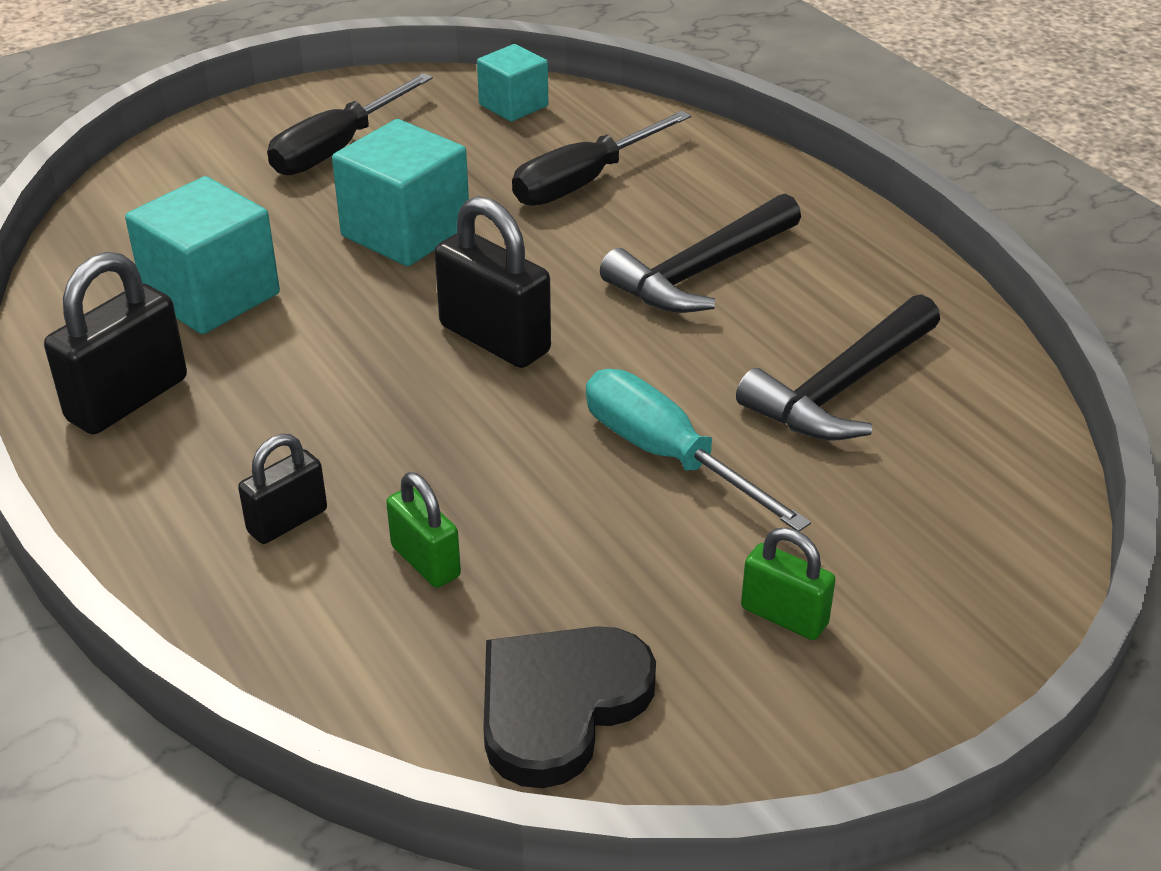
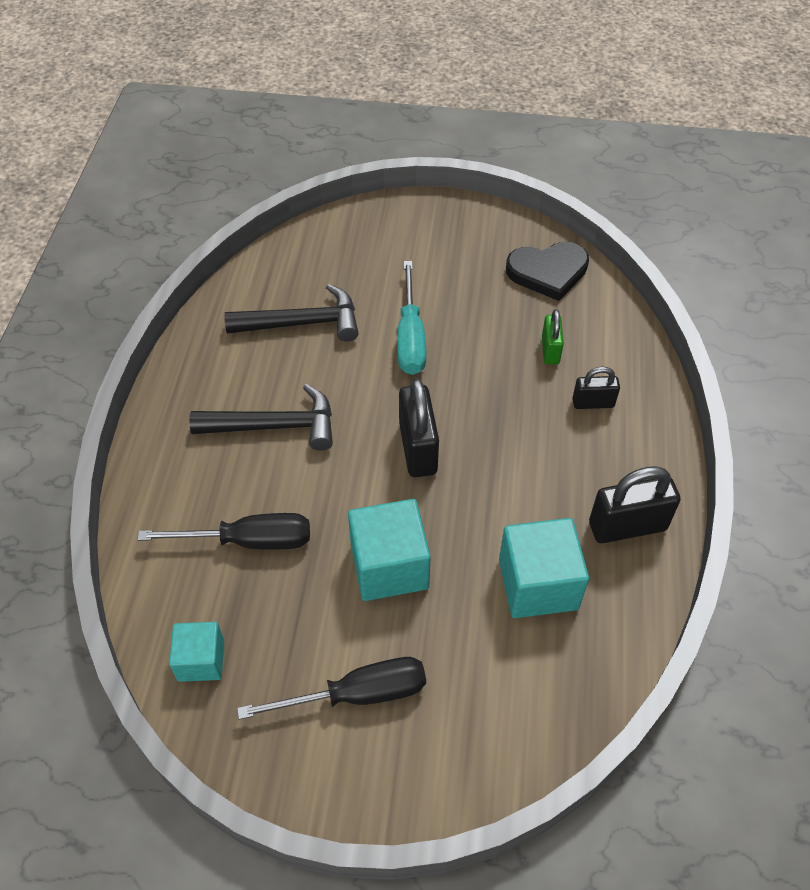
camera: 140 degrees left, 15 degrees up
green padlock [741,528,836,640] -> none

